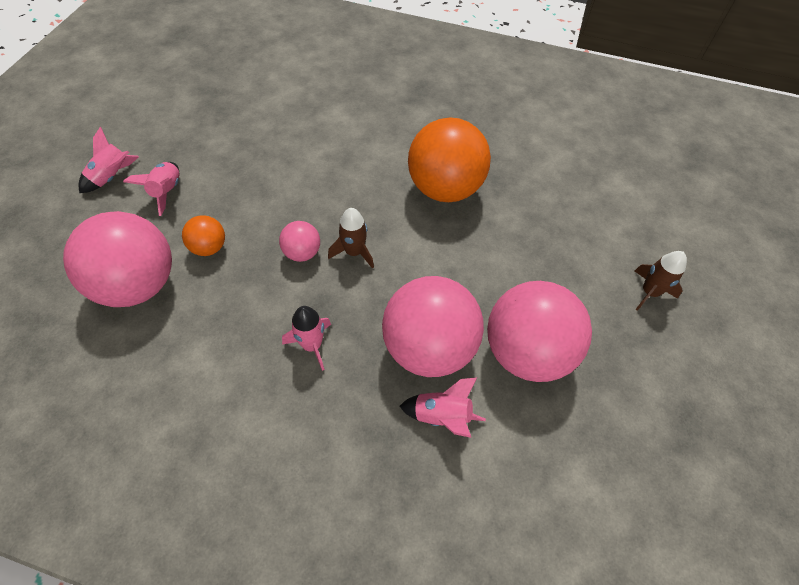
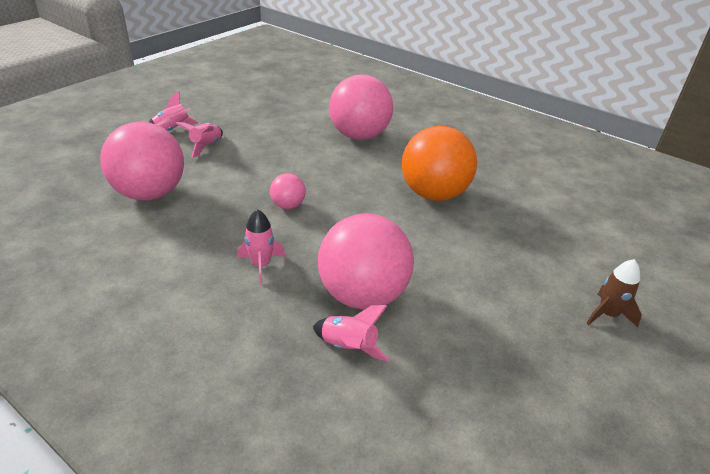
camera: 20 degrees right, 20 degrees down
orange ball [182,215,225,256] -> none
brown rocket [328,208,374,269] -> none
pink ball [487,281,592,382] -> pink ball moved to [329,74,393,140]

